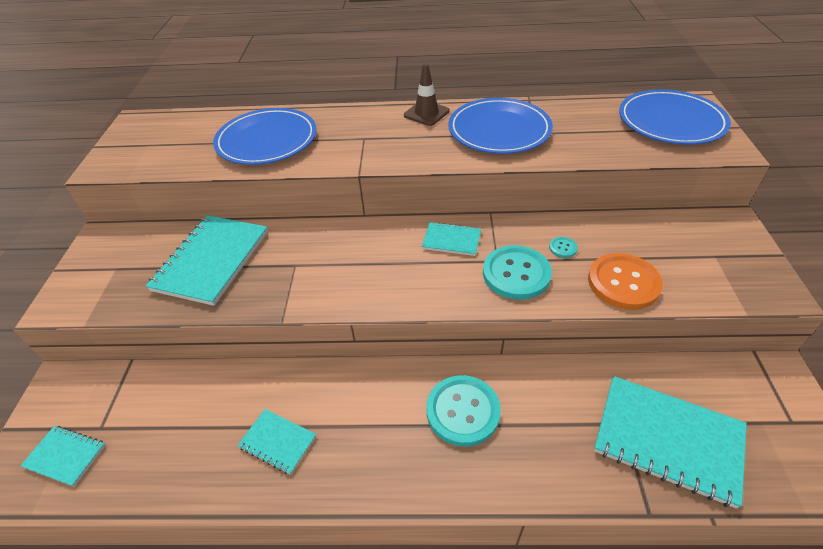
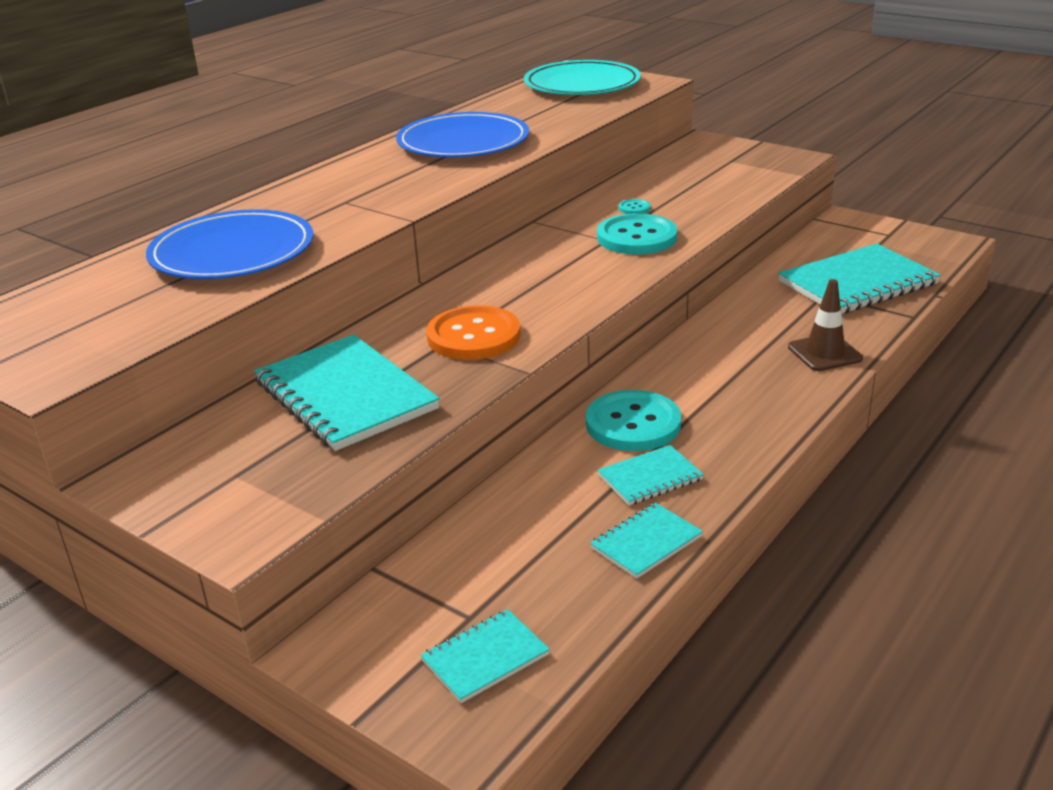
camera: 55 degrees left, 15 degrees down
brown traffic cone [404,63,450,126] -> brown traffic cone moved to [788,279,863,371]
turquoise notebook [422,222,481,256] -> turquoise notebook moved to [590,503,703,579]
turquoise button [426,375,501,447] -> turquoise button moved to [586,390,681,451]
orange button [588,253,663,310] -> orange button moved to [426,305,521,360]
blue plate [619,90,731,145] -> turquoise plate [524,60,641,95]

